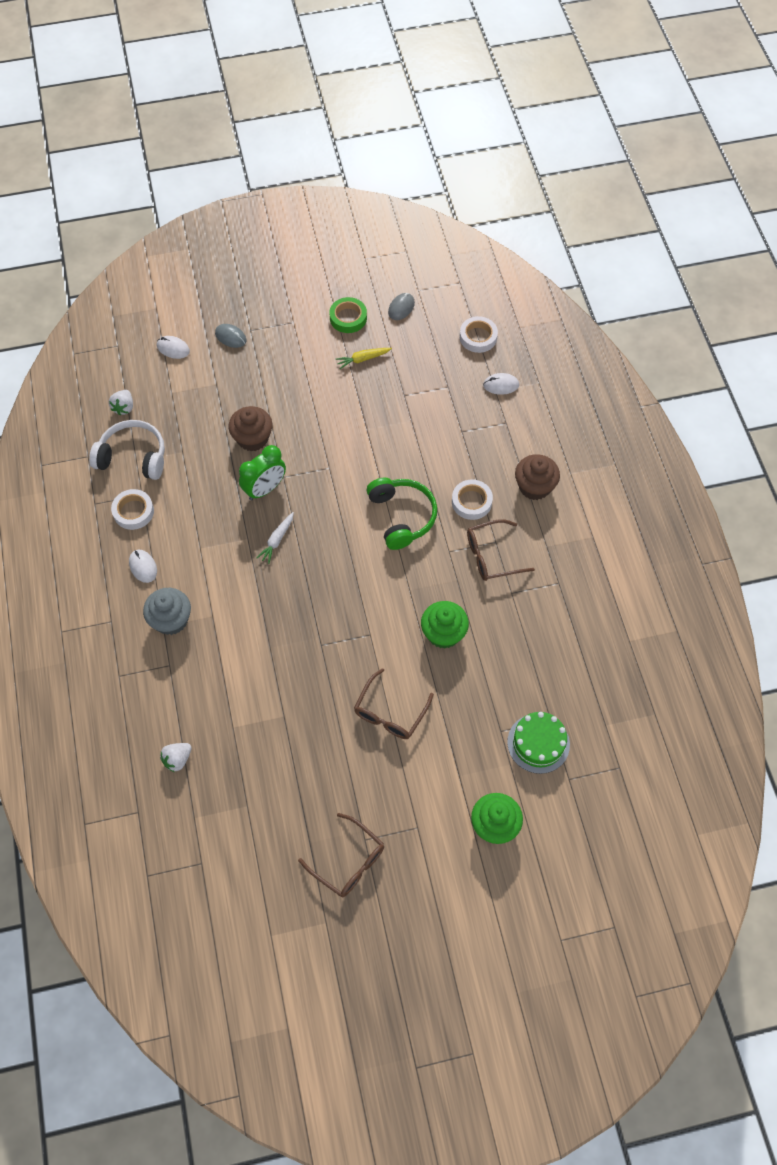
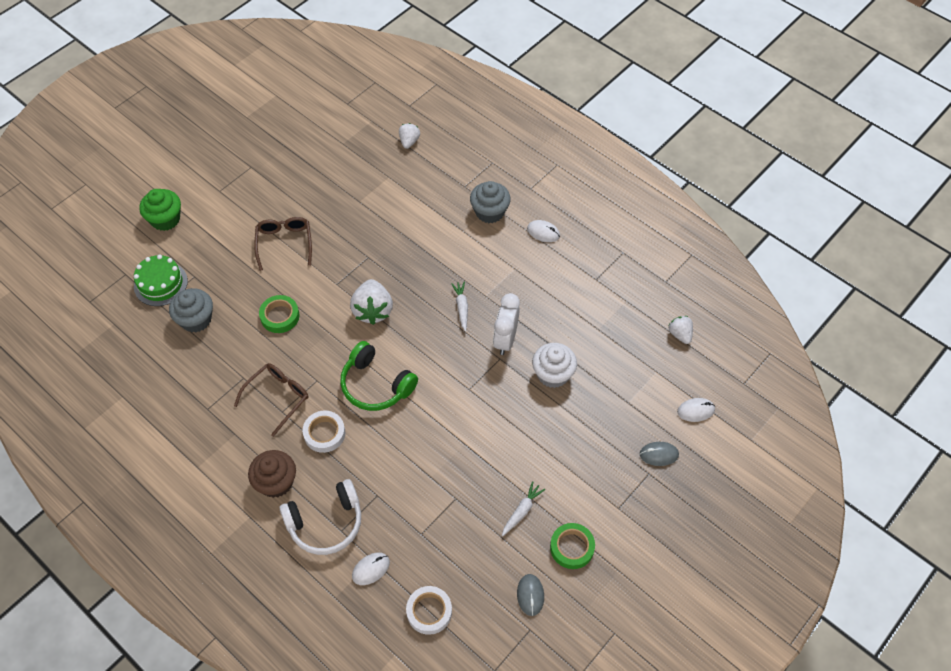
camera: 145 degrees right, 5 degrees down
white headphones [89,420,165,480] -> white headphones moved to [279,479,361,555]
white tape [111,489,154,530] -> none
brown cupcake [228,406,272,452] -> white cupcake [532,343,577,388]
green clock [239,445,286,500] -> white clock [493,293,520,355]
brown glasses [298,813,384,897] -> none
yellow carrot [335,348,392,369] -> white carrot [502,481,545,536]
green cupcake [421,601,469,649] -> green tape [259,295,299,333]
none -> grey cupcake [169,288,213,333]
none -> white strawberry [350,279,393,325]

